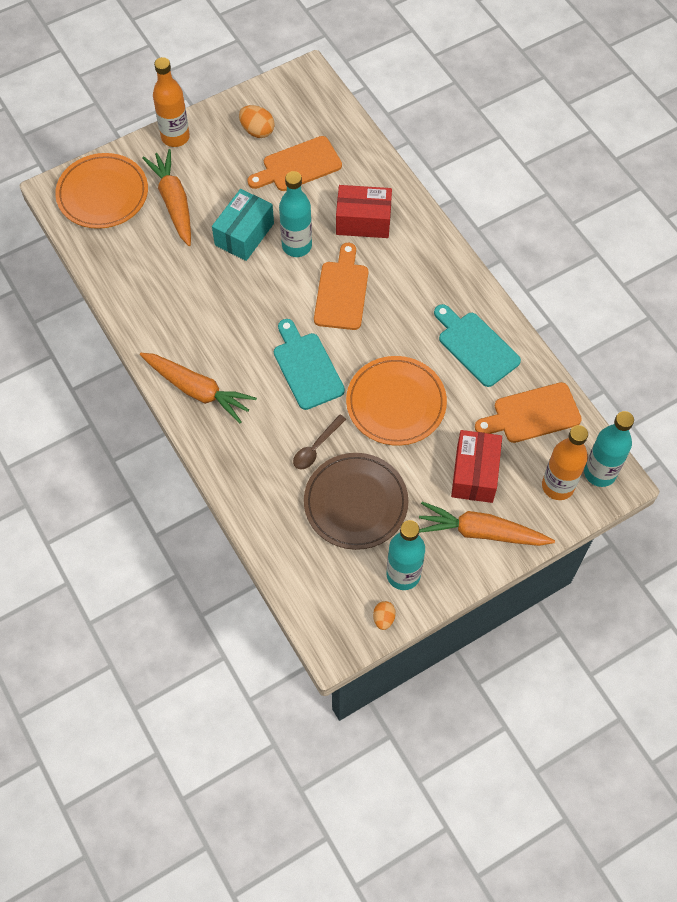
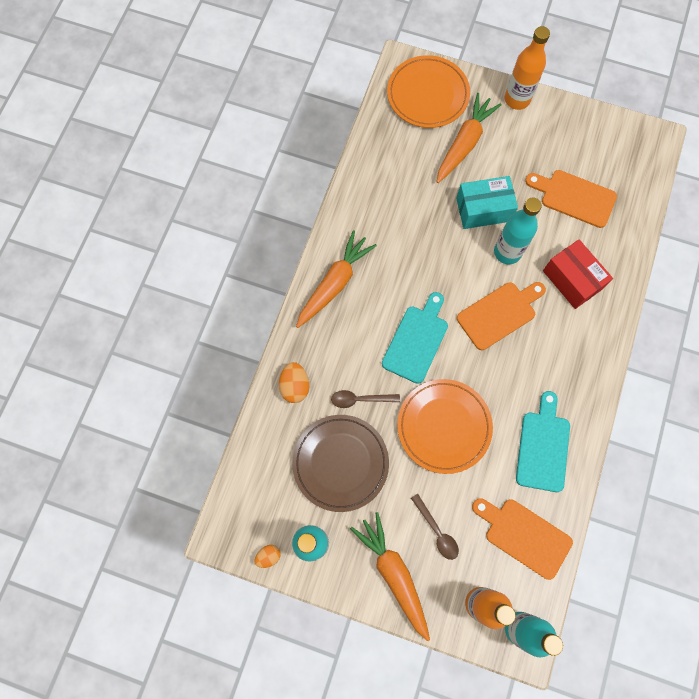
camera: 50 degrees right, 10 degrees up
orange carrot [140,353,257,423] -> orange carrot turned 135 degrees counterclockwise [296,230,377,328]
orange egg [239,105,275,138] -> orange egg moved to [279,362,309,403]
red box [451,430,502,503] -> brown spoon [411,494,459,560]

